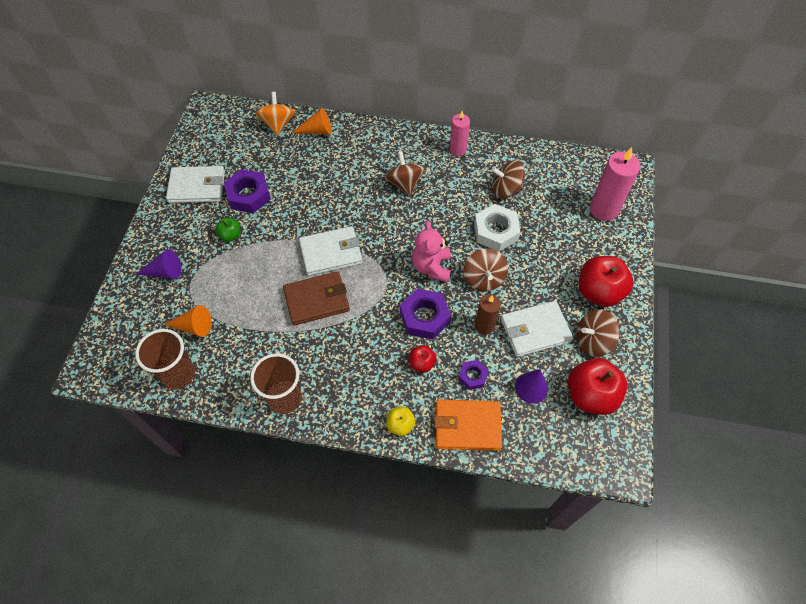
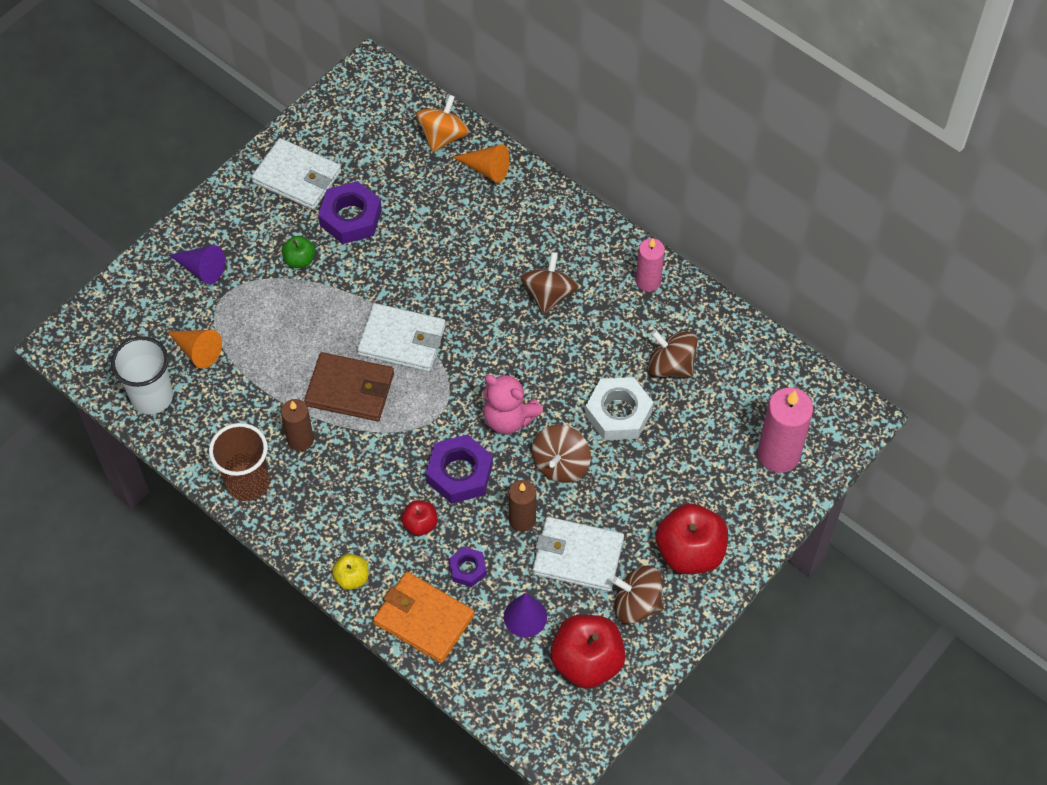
camera: 30 degrees right, 0 degrees up
brown cup [135,329,195,390] -> white cup [111,336,173,415]
pink teddy bear [412,221,451,282] -> pink teddy bear turned 90 degrees counterclockwise [483,373,543,434]
none -> brown candle [281,399,314,451]

